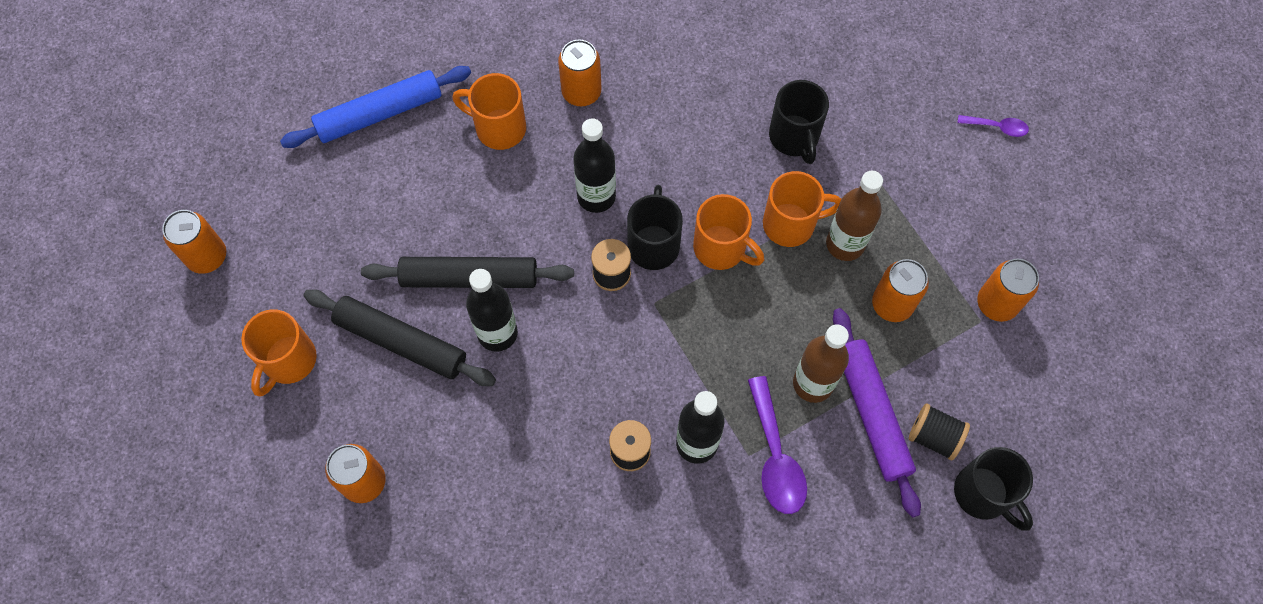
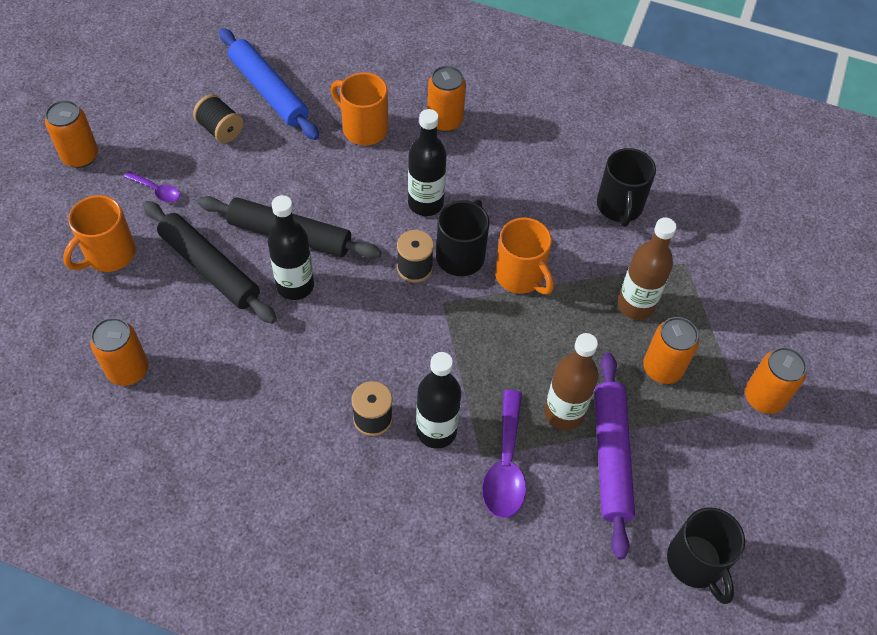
camera: 15 degrees right, 10 degrees down
blue rolling pin [280,66,471,148] -> blue rolling pin turned 60 degrees clockwise [219,28,319,140]
orange mug [763,171,841,247] -> none
black spool [909,404,970,460] -> black spool moved to [193,94,243,143]
purple spoon [957,115,1029,137] -> purple spoon moved to [124,171,180,202]

